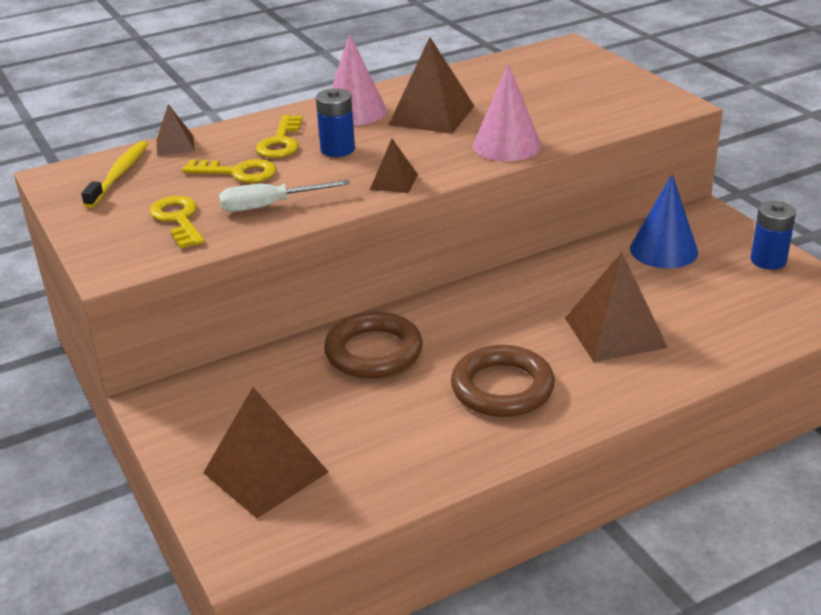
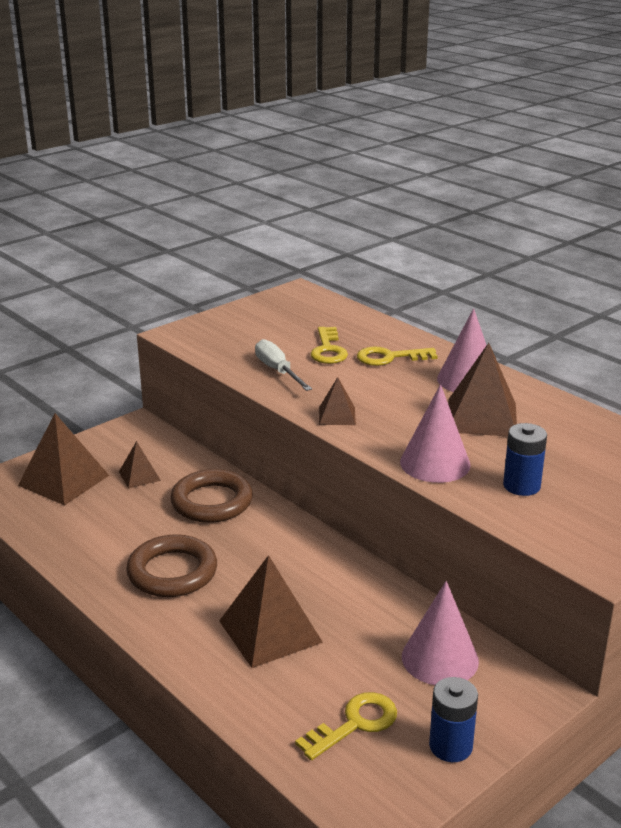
camera: 75 degrees right, 5 degrees down
yellow toothbrush [81,141,148,208] -> none
yellow key [150,196,205,249] -> yellow key moved to [295,692,397,760]
brown pyramid [157,104,195,156] -> brown pyramid moved to [119,441,161,489]
blue battery [316,88,355,157] -> blue battery moved to [503,423,547,496]
blue cone [630,174,698,268] -> pink cone [402,581,479,685]

